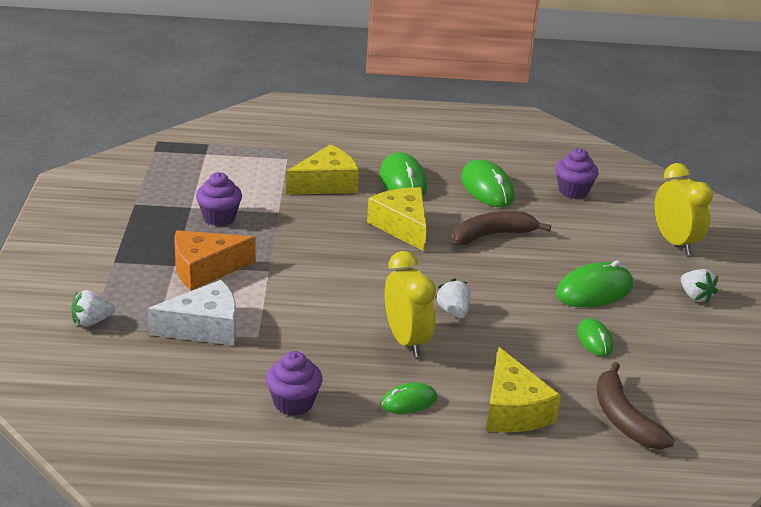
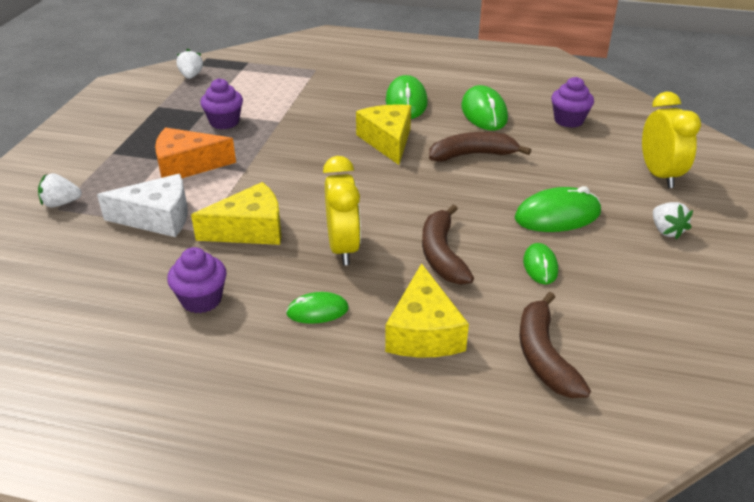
camera: 15 degrees right, 5 degrees up
yellow cheese [286,144,359,195] -> yellow cheese moved to [191,182,282,245]
white strawberry [435,278,471,319] -> white strawberry moved to [176,49,203,79]
none -> brown banana [422,204,474,285]

